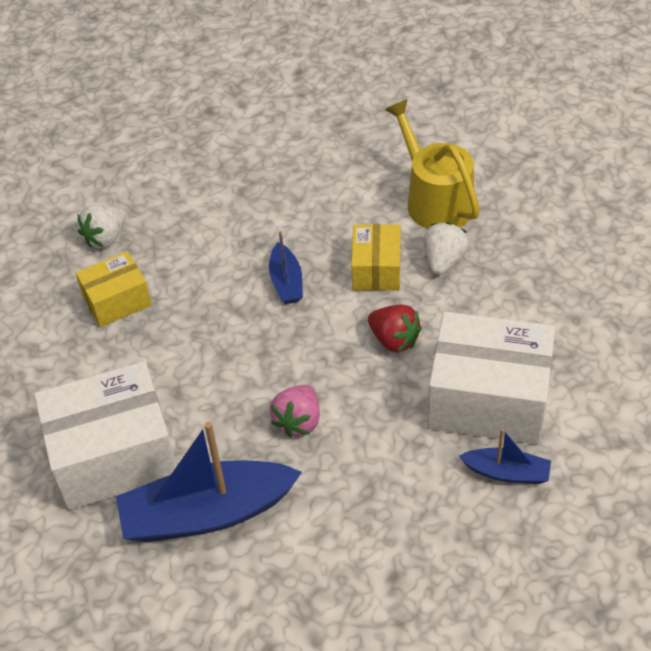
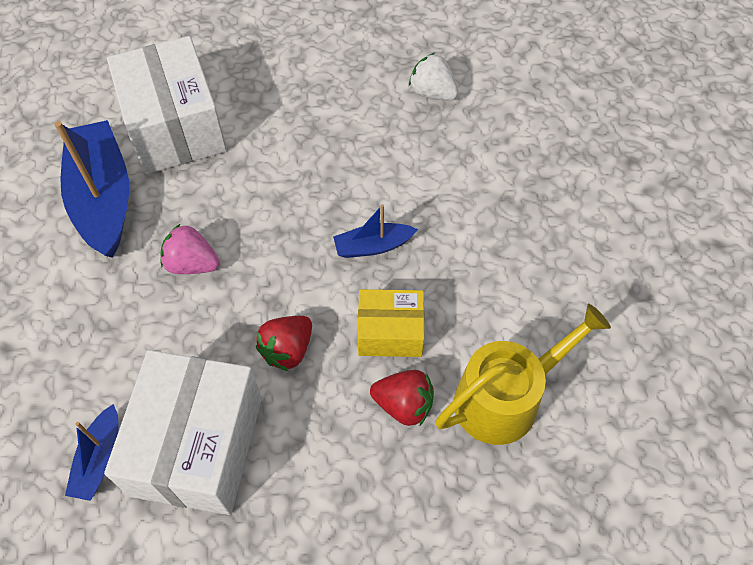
camera: 85 degrees right, 10 degrees up
yellow box [76,251,152,327] -> none
white strawberry [424,222,469,275] -> red strawberry [370,370,434,426]

